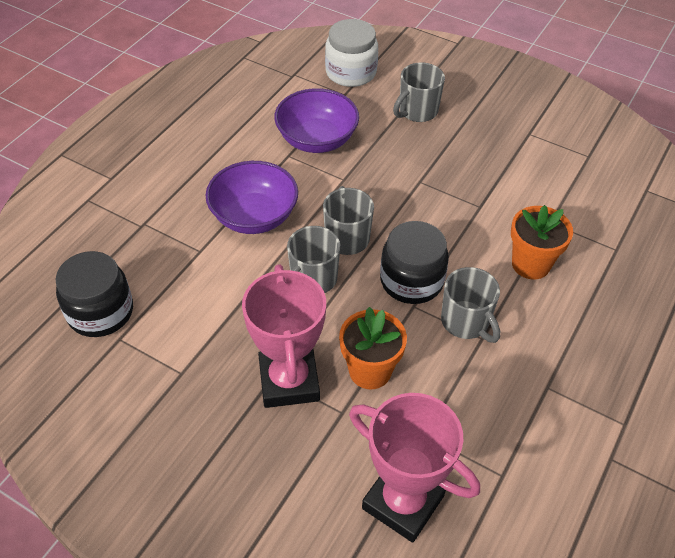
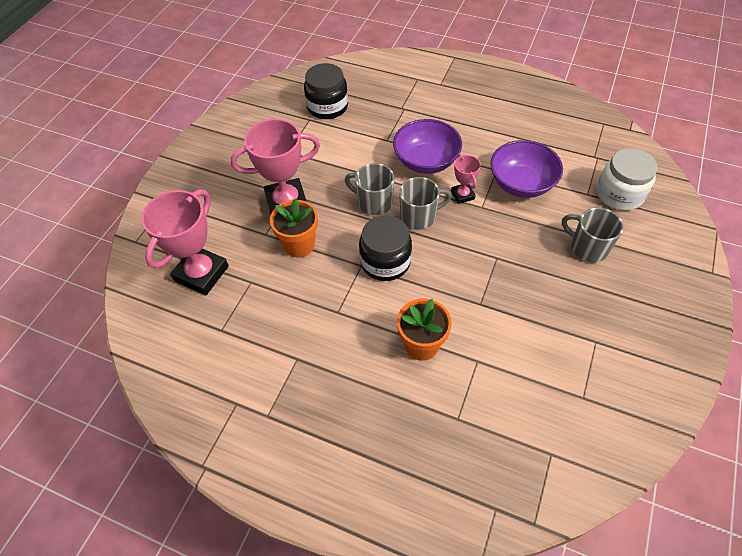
camera: 85 degrees right, 5 degrees up
grey mug [441,267,500,343] -> none
none -> pink trophy [451,155,481,204]

